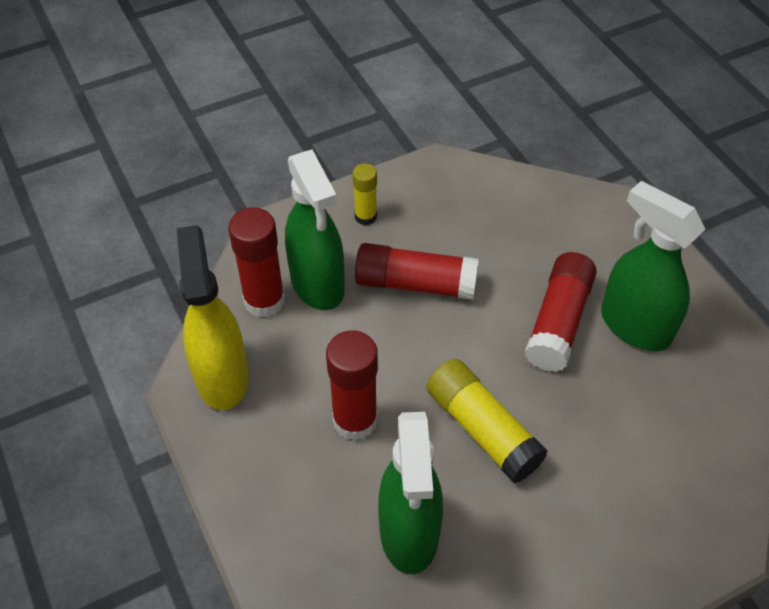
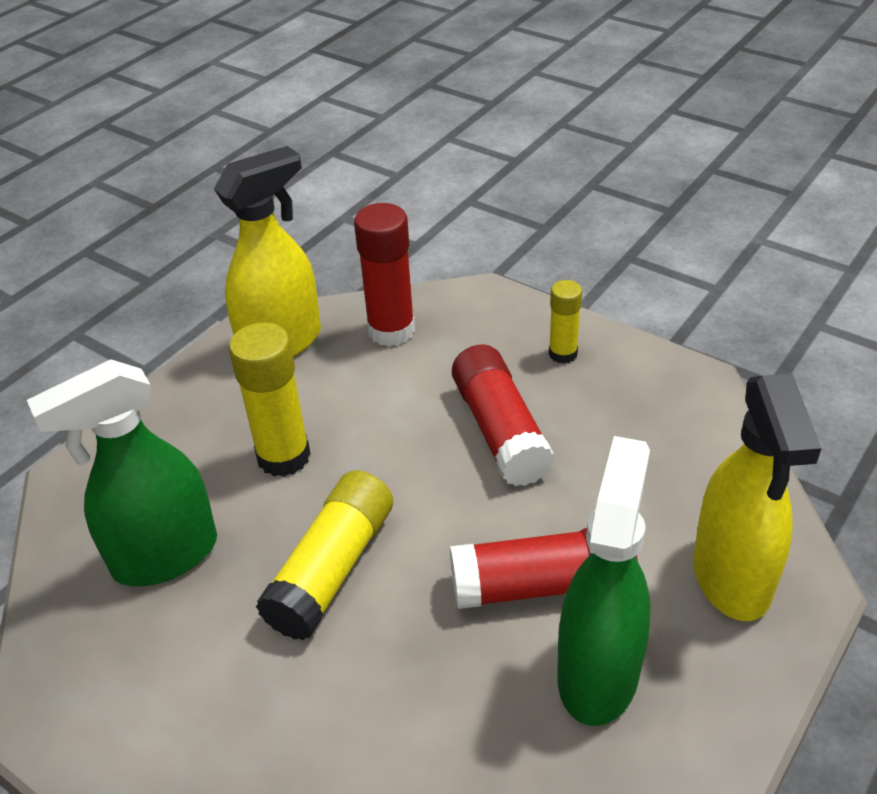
camera: 65 degrees right, 10 degrees down
green spray bottle [285,150,345,310] -> none
red glue stick [326,330,378,441] -> yellow glue stick [229,323,311,477]
none -> yellow spray bottle [693,373,821,621]

